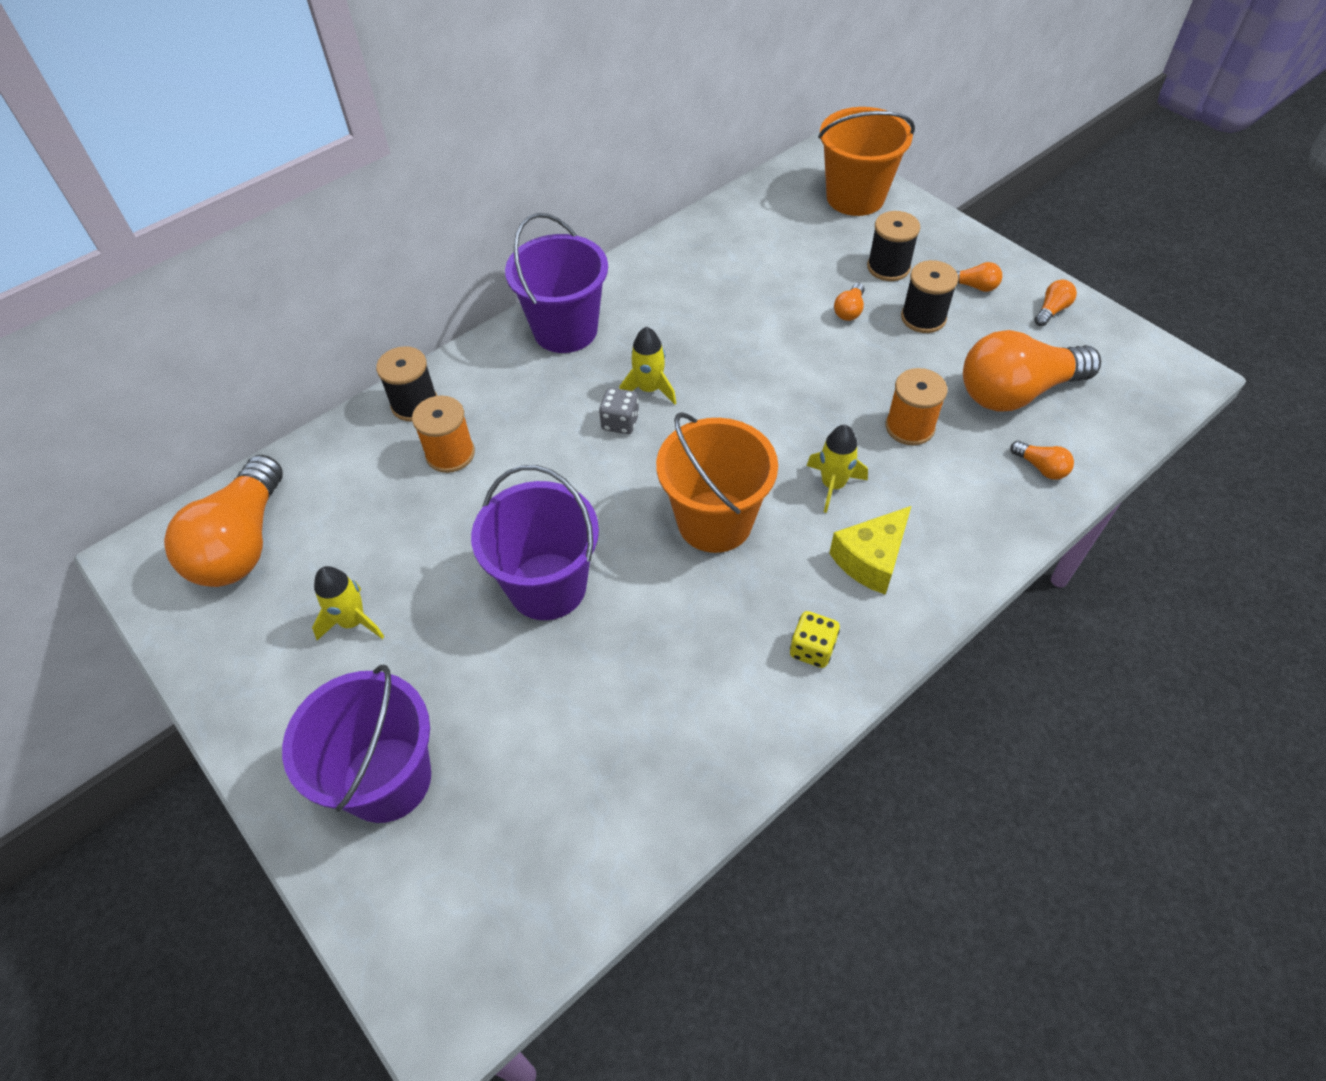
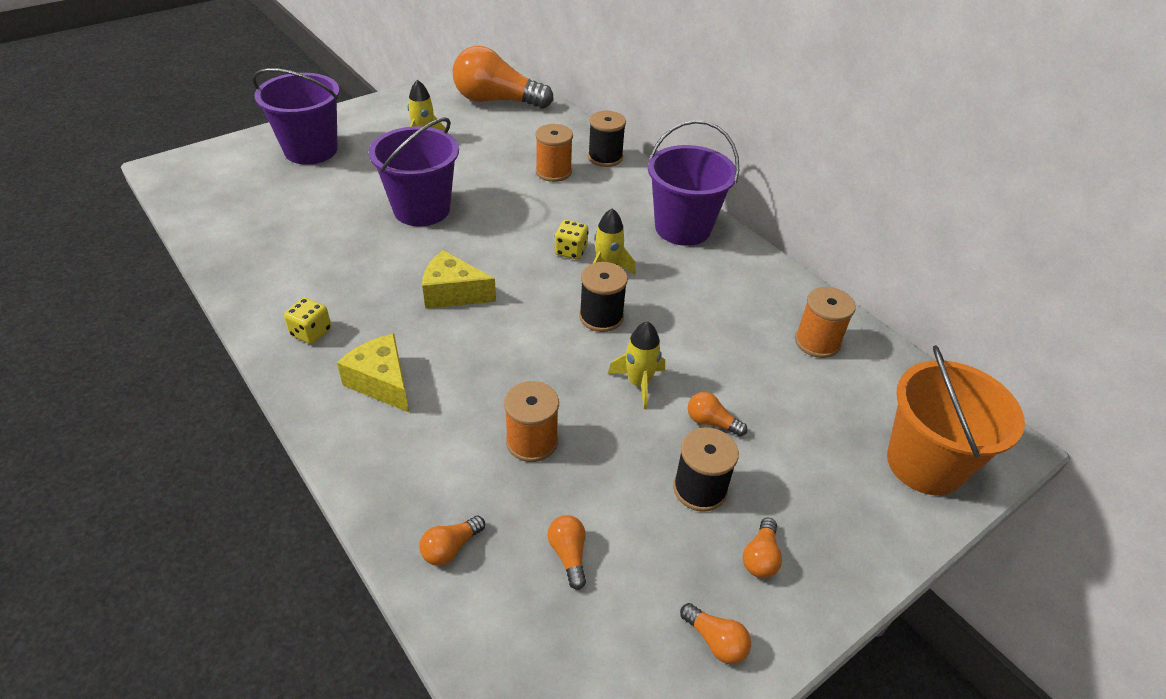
camera: 90 degrees right, 10 degrees down
grey dice [599,388,639,434] -> yellow dice [555,220,589,260]
orange bucket [656,412,778,553] -> yellow cheese [422,250,496,309]
yellow rocket [807,425,868,513] -> yellow rocket moved to [608,321,665,409]
black spool [867,211,920,281] -> black spool moved to [579,262,628,332]
orange light bulb [963,330,1101,411] -> orange light bulb [547,515,586,590], size x0.40
none -> orange spool [795,287,856,358]

